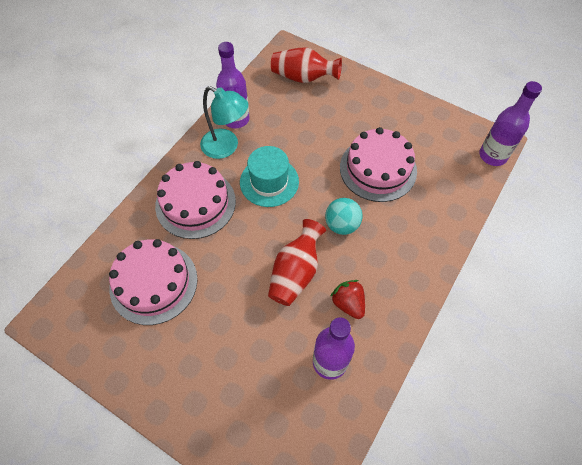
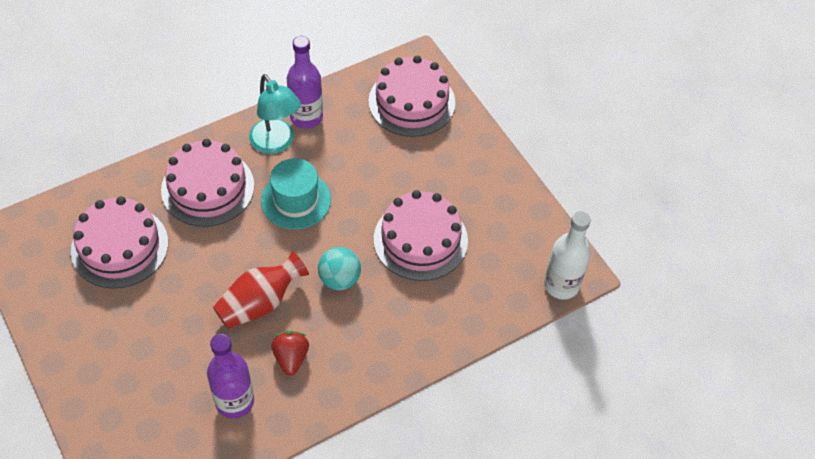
camera: 25 degrees right, 5 degrees down
red vase [271,47,342,83] -> pink cake [368,56,455,137]
purple bottle [479,81,542,166] -> white bottle [544,211,591,299]

